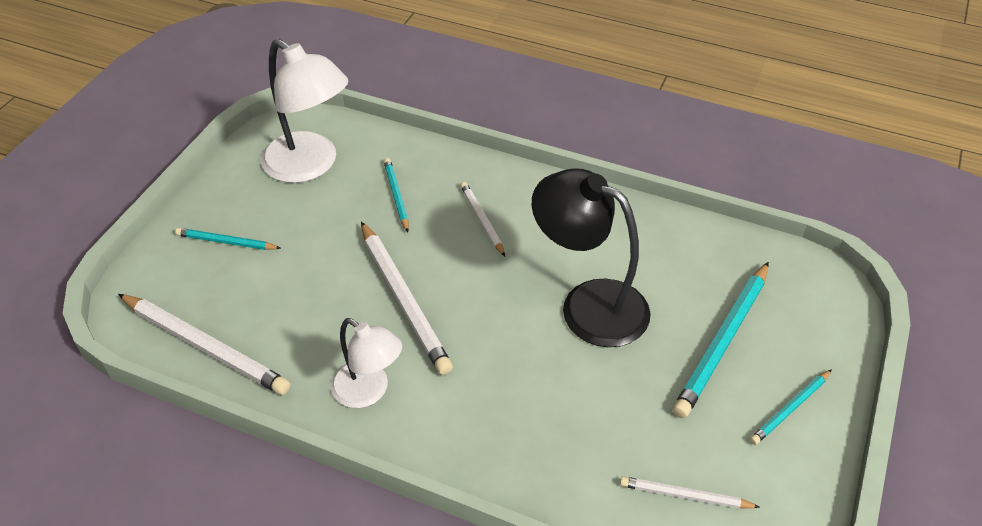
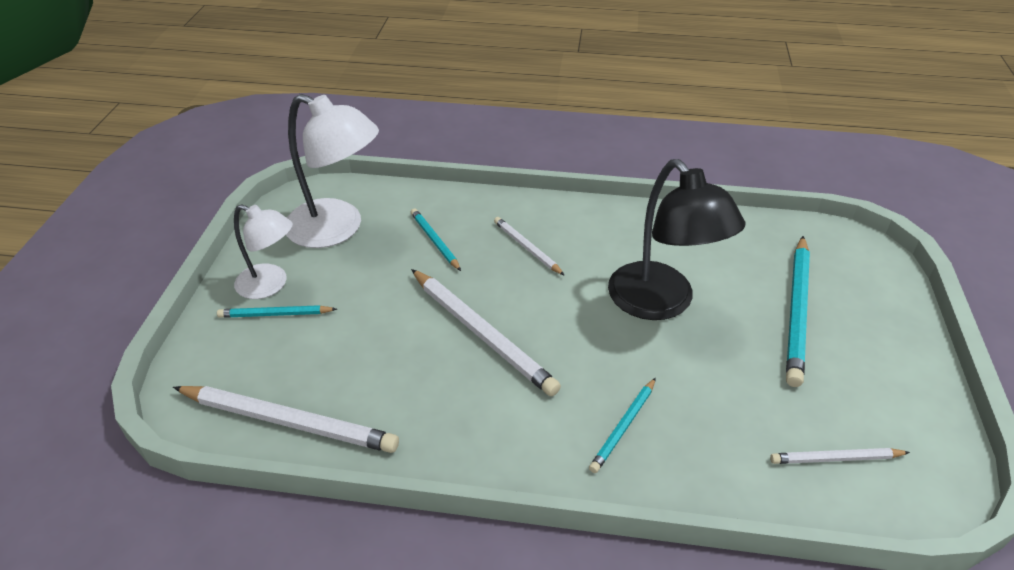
camera: 15 degrees left, 5 degrees down
white lamp [330,318,402,408] -> white lamp moved to [234,204,293,299]
black lamp [532,168,651,347] -> black lamp turned 135 degrees counterclockwise [608,159,746,320]
turquoise pencil [750,369,832,445] -> turquoise pencil moved to [589,378,656,473]

